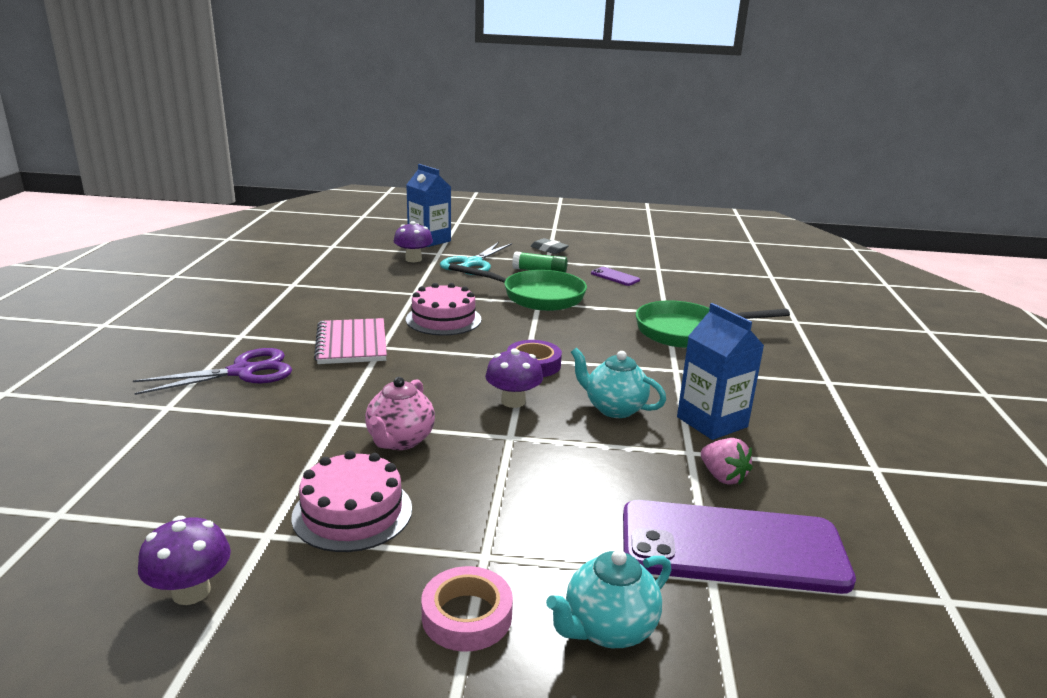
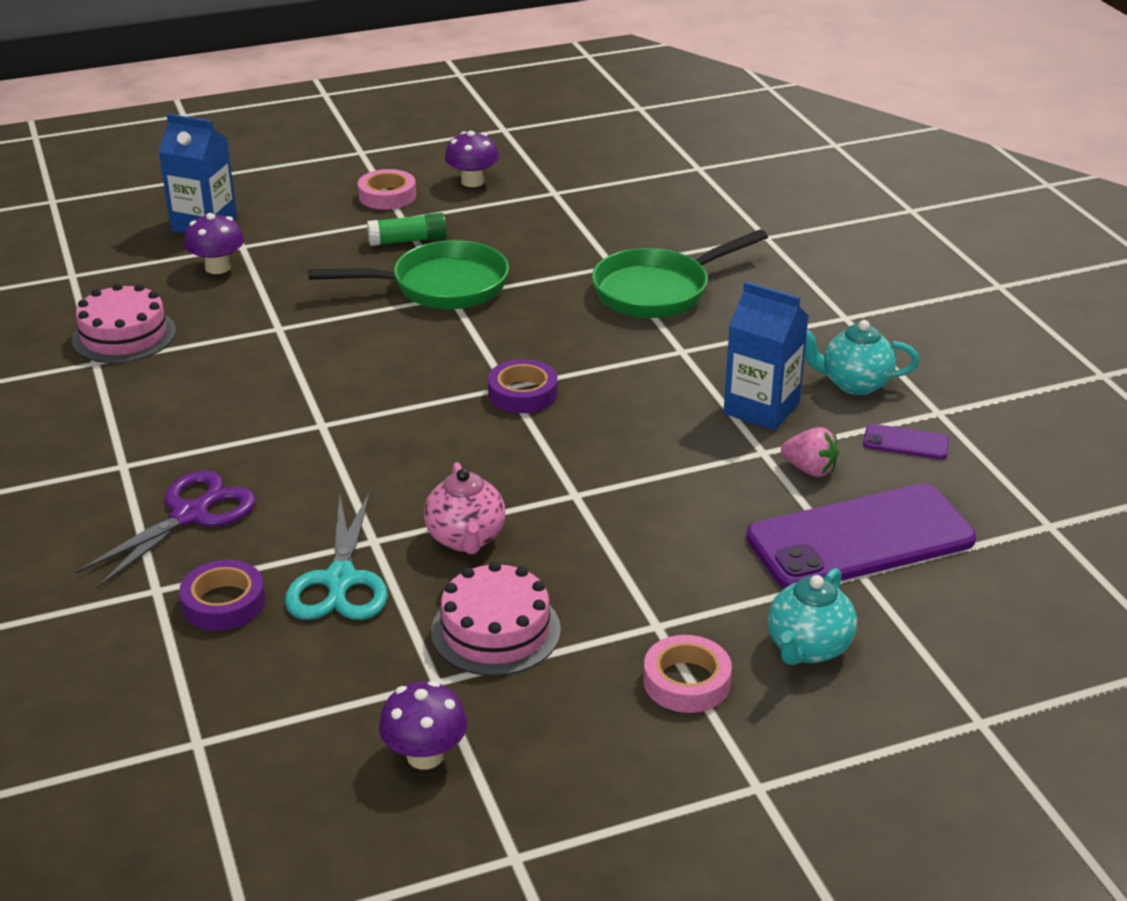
camera: 25 degrees left, 10 degrees up
pink notebook [314,318,387,364] -> none
pink cake [406,283,481,336] -> pink cake moved to [72,283,176,363]
turquoise scissors [440,242,512,275] -> turquoise scissors moved to [285,492,388,620]
purple mushroom [485,348,543,408] -> purple mushroom moved to [445,131,499,187]
grey eraser [530,238,569,254] -> pink tape [358,169,416,210]
turquoise teapot [571,348,666,418] -> turquoise teapot moved to [804,320,919,395]
purple phone [591,267,640,286] -> purple phone moved to [863,424,949,459]
none -> purple tape [179,560,265,631]

